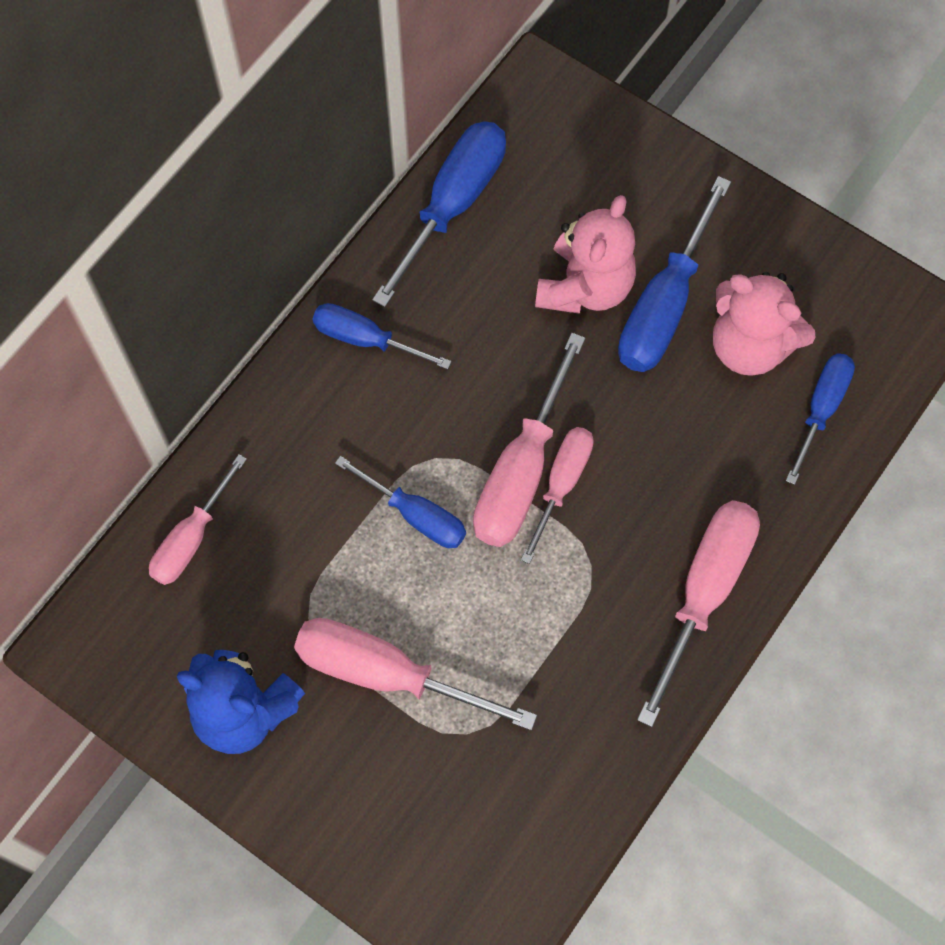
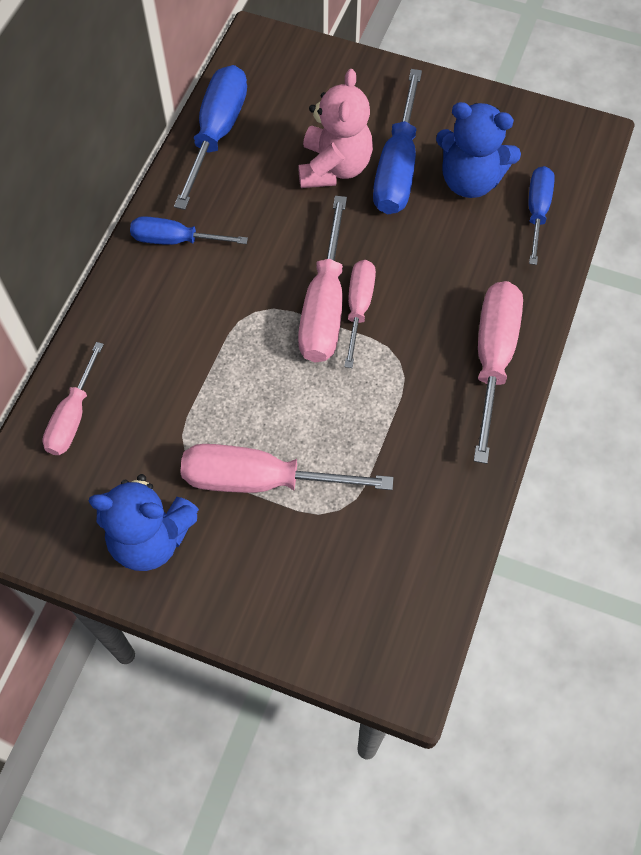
camera: 15 degrees left, 5 degrees down
blue screwdriver [335,456,466,548] -> none
pink teddy bear [713,272,816,376] -> blue teddy bear [436,102,521,198]

